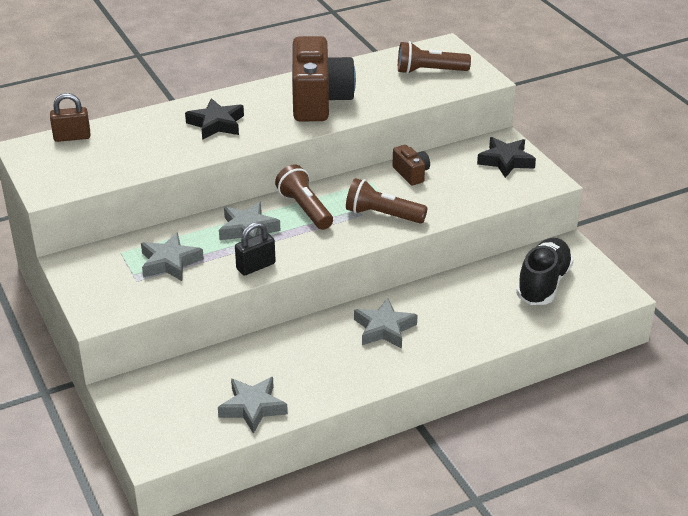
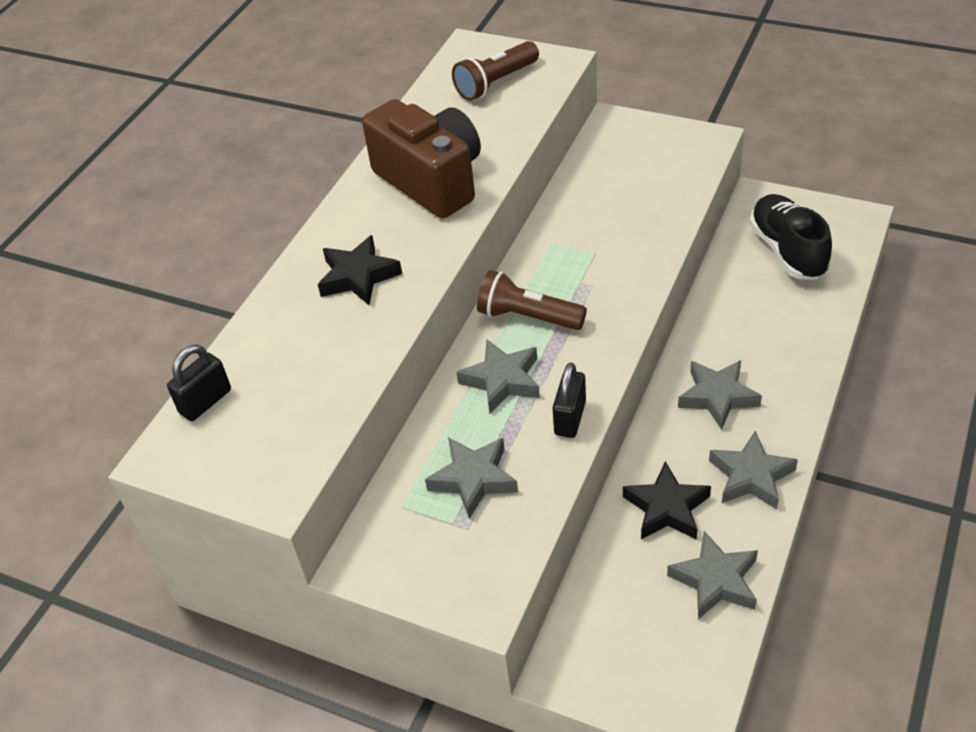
camera: 35 degrees left, 10 degrees up
brown padlock [50,93,90,142] -> black padlock [167,344,231,421]
brown flashlight [346,178,428,223] -> none
brown camera [392,145,430,185] -> none
black star [477,137,536,178] -> black star moved to [623,461,711,540]
none -> grey star [709,431,798,509]

